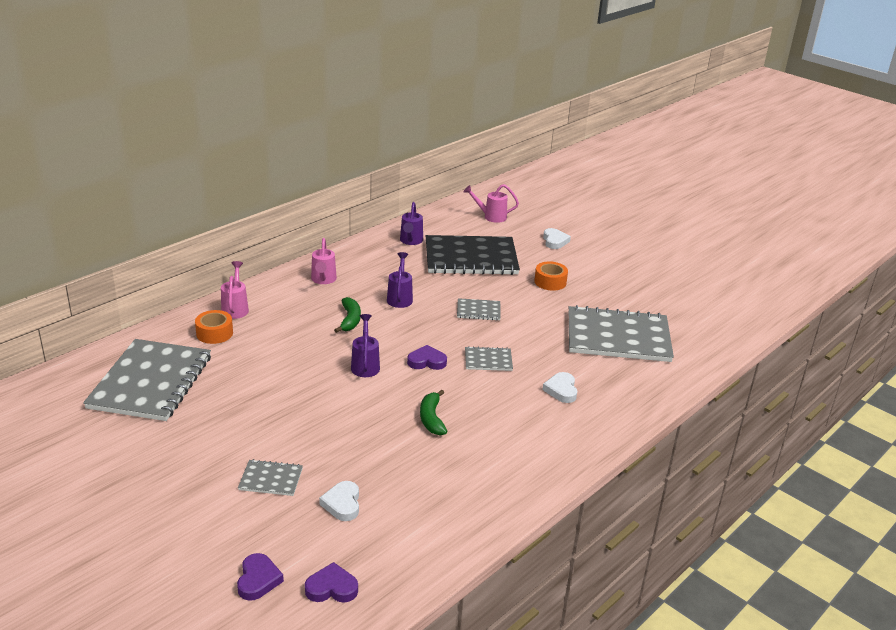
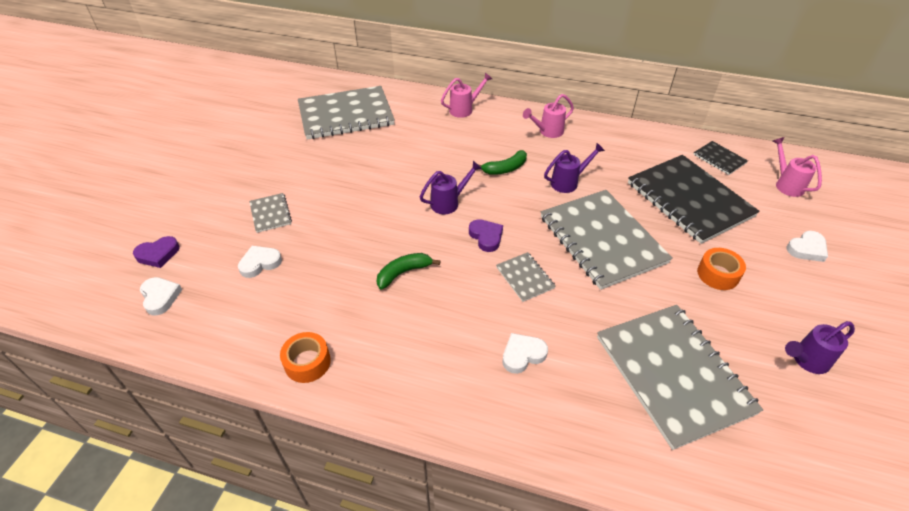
camera: 65 degrees right, 15 degrees up
orange tape [195,310,233,344] -> orange tape moved to [280,332,331,383]
purple heart [305,562,358,603] -> white heart [140,277,182,316]
purple watering can [400,202,423,245] -> purple watering can moved to [785,321,855,374]
grey notebook [457,298,501,320] -> grey notebook [541,190,673,290], size x2.27
none -> black notebook [693,141,748,175]

